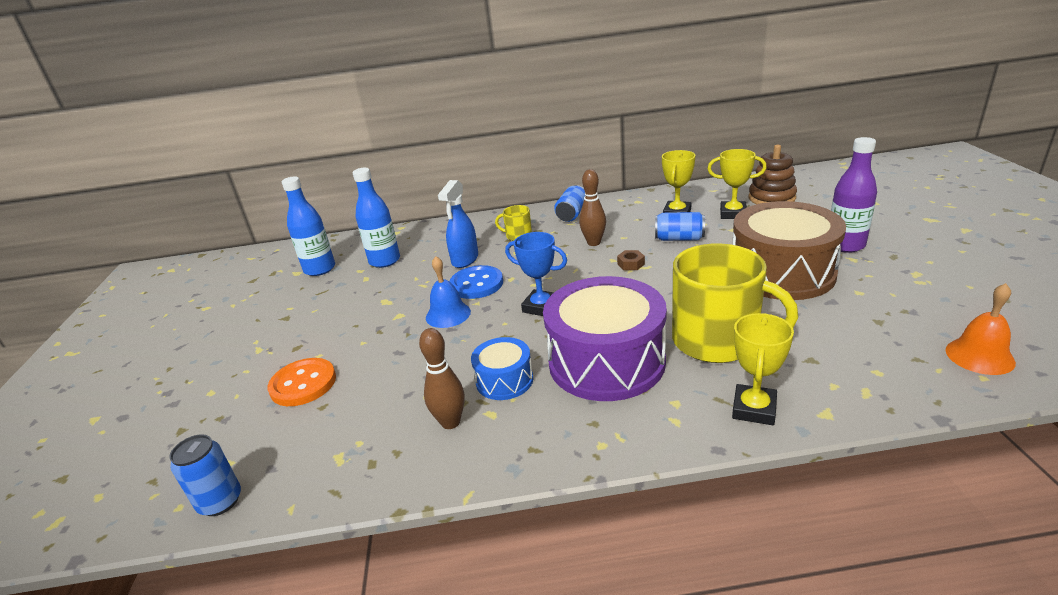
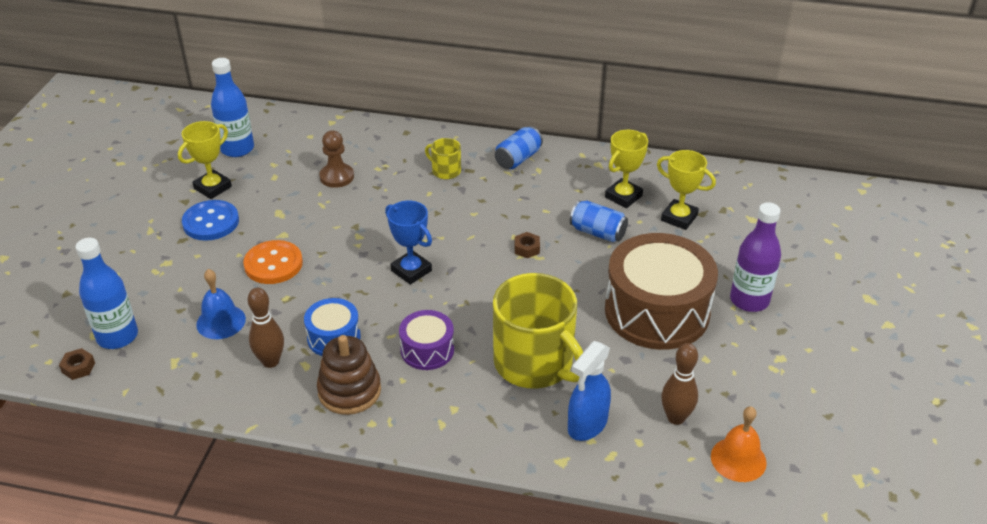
camera: 15 degrees right, 10 degrees up
blue can [169,434,241,516] -> brown nut [59,348,95,380]
orange button [267,358,336,406] -> orange button moved to [243,240,303,284]
blue bottle [353,168,400,268] -> blue bottle moved to [76,238,138,349]
blue bell [426,256,471,328] -> blue bell moved to [196,269,246,339]
blue spray bottle [438,180,478,268] -> blue spray bottle moved to [568,341,611,441]
blue button [450,265,503,299] -> blue button moved to [182,200,239,241]
purple drum [543,276,667,401] -> purple drum [399,310,454,370], size x0.49
brown bowling pin [579,169,606,246] -> brown bowling pin moved to [661,343,698,425]
yellow trophy [732,313,794,425] -> yellow trophy moved to [178,121,232,199]
brown stacking toy [749,145,797,204] -> brown stacking toy moved to [317,335,381,415]
none -> brown pawn [319,130,354,188]

